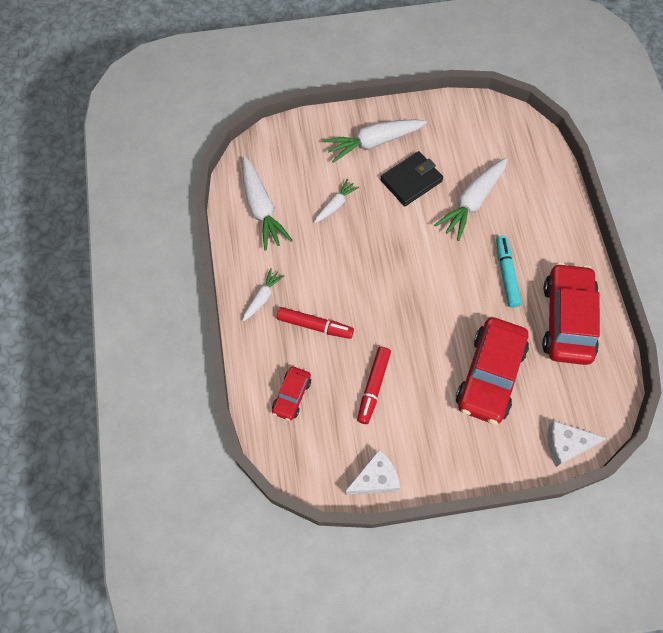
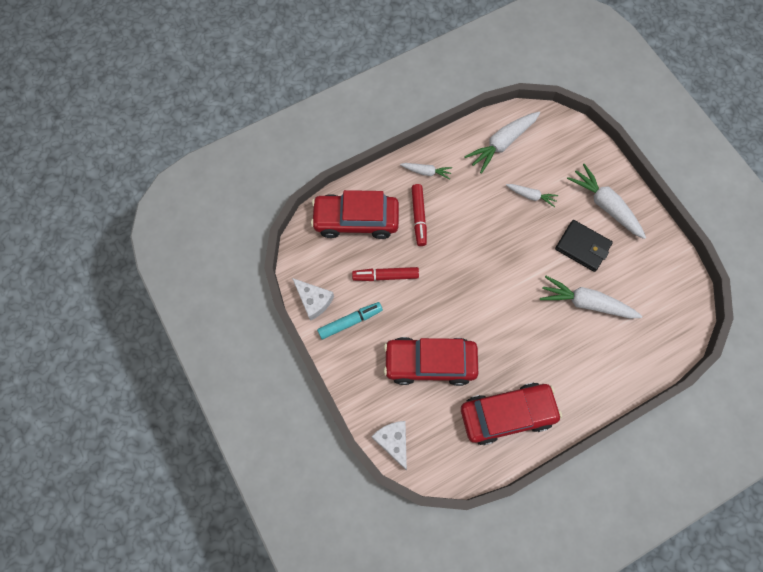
camera: 70 degrees right, 5 degrees up
red car [272,367,311,421] -> red car [311,190,399,239], size x1.99
turquoise marker [496,235,522,308] -> turquoise marker moved to [317,302,383,339]

